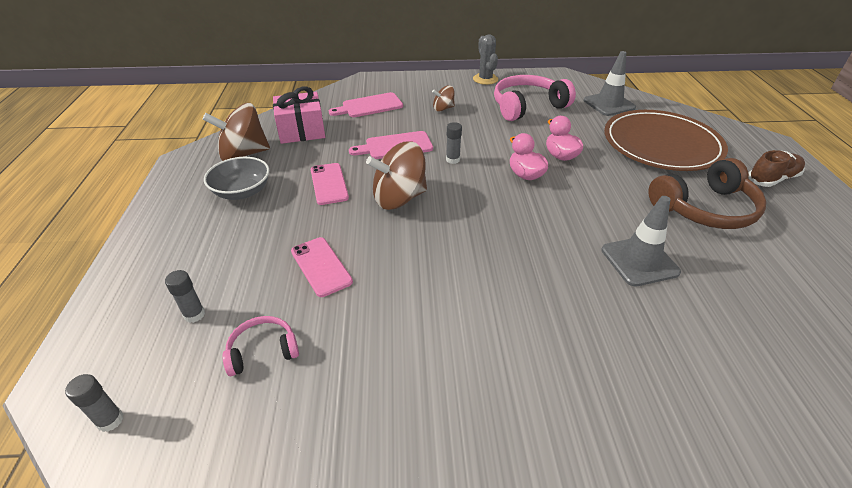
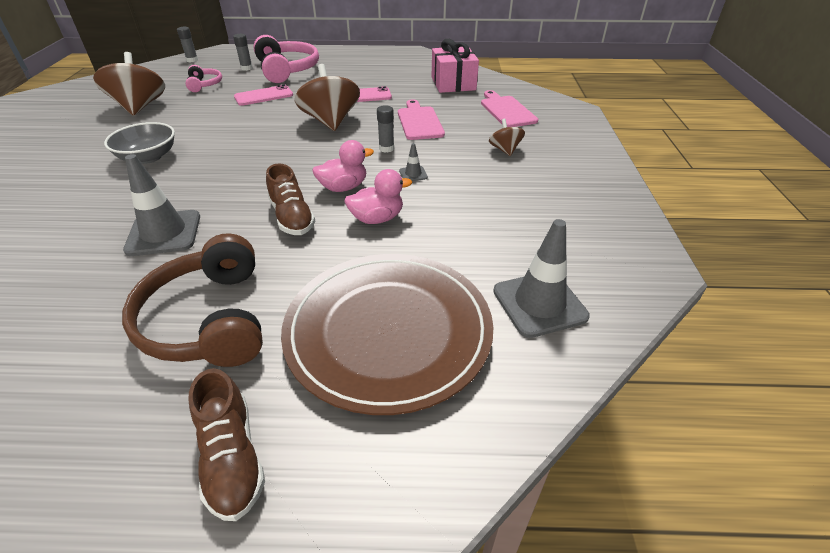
camera: 95 degrees right, 0 degrees up
brown spinning top [202,103,270,161] -> brown spinning top moved to [93,52,165,116]
grey bowl [204,157,269,200] -> grey bowl moved to [104,122,175,164]
grey cactus [473,35,498,85] -> none
pink headphones [494,75,576,121] -> pink headphones moved to [253,35,319,83]
none -> brown shoe [266,164,315,235]
none -> grey traffic cone [399,143,428,181]

